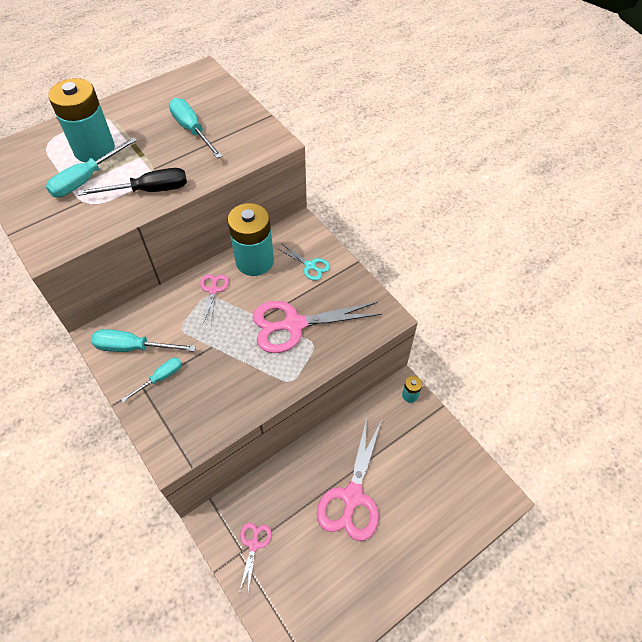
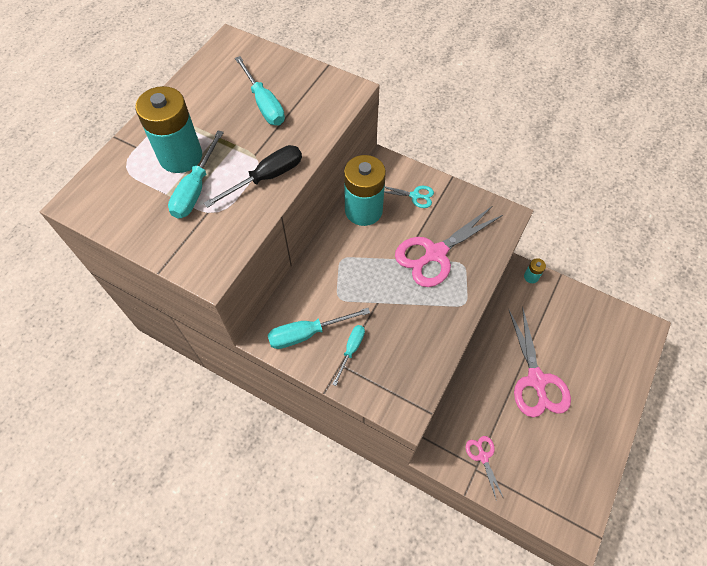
camera: 25 degrees left, 5 degrees up
turquoise screwdriver [169,98,222,159] -> turquoise screwdriver turned 150 degrees counterclockwise [235,56,285,125]
pink scissors [200,274,229,324] -> none

